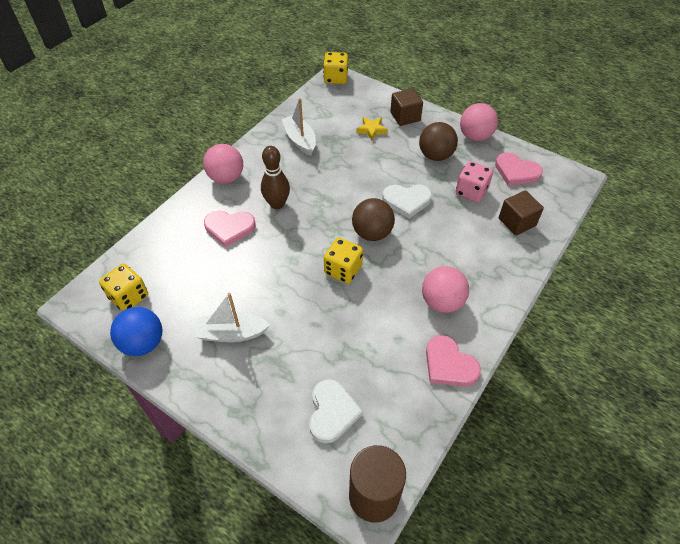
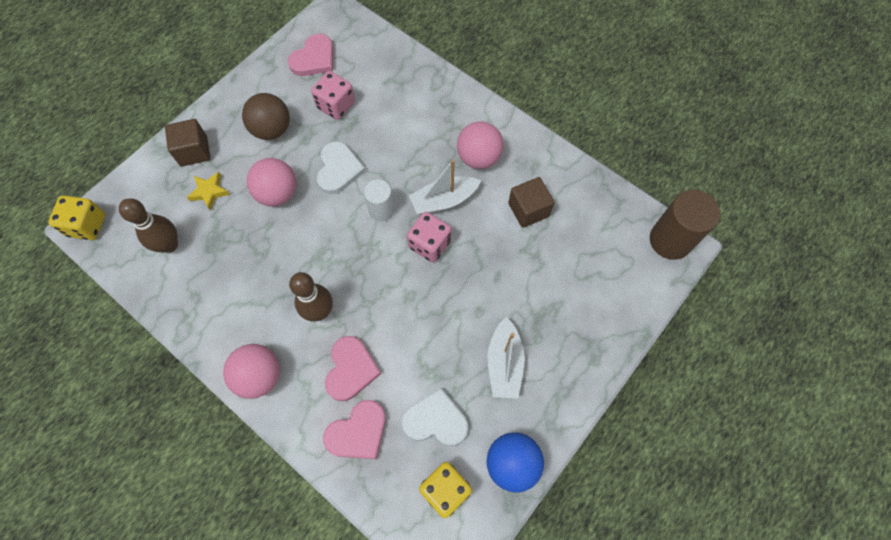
camera: 85 degrees left, 15 degrees up
white boat [282,98,316,156] -> white boat moved to [409,160,481,215]
white heart [309,379,363,443] -> white heart moved to [402,388,468,446]
yellow dice [324,238,363,284] -> pink dice [407,212,452,263]
brown ball [352,198,395,241] -> white cylinder [364,180,395,222]
pink heart [426,335,481,386] -> pink heart moved to [323,400,386,459]
pink ball [460,103,498,141] -> pink ball moved to [247,158,296,206]
brown cube [499,190,544,235] -> brown cube moved to [508,177,555,228]
none -> brown bowling pin [119,198,178,253]

